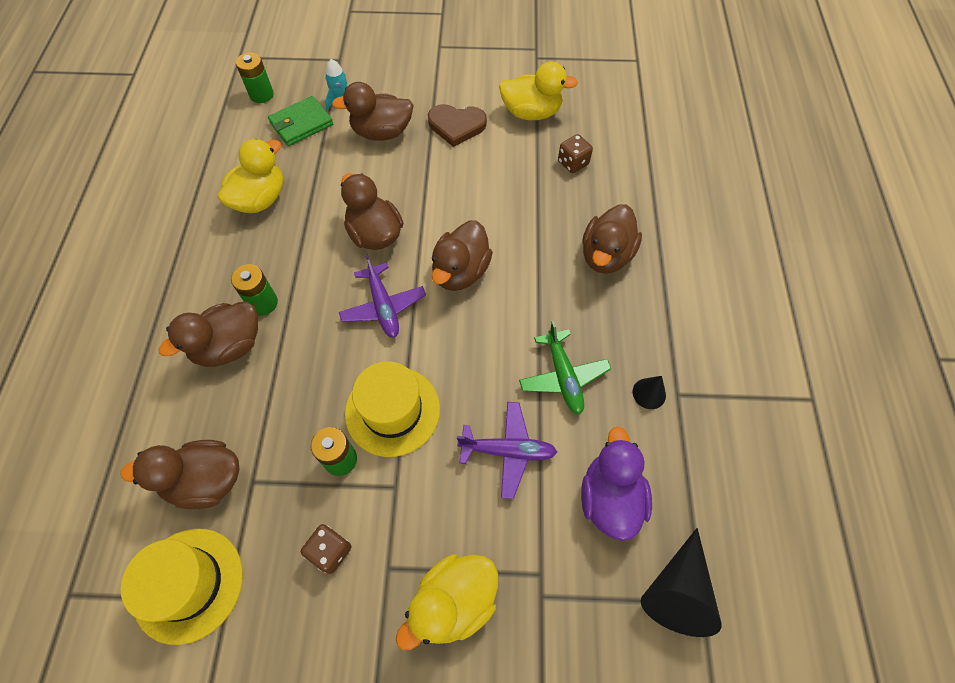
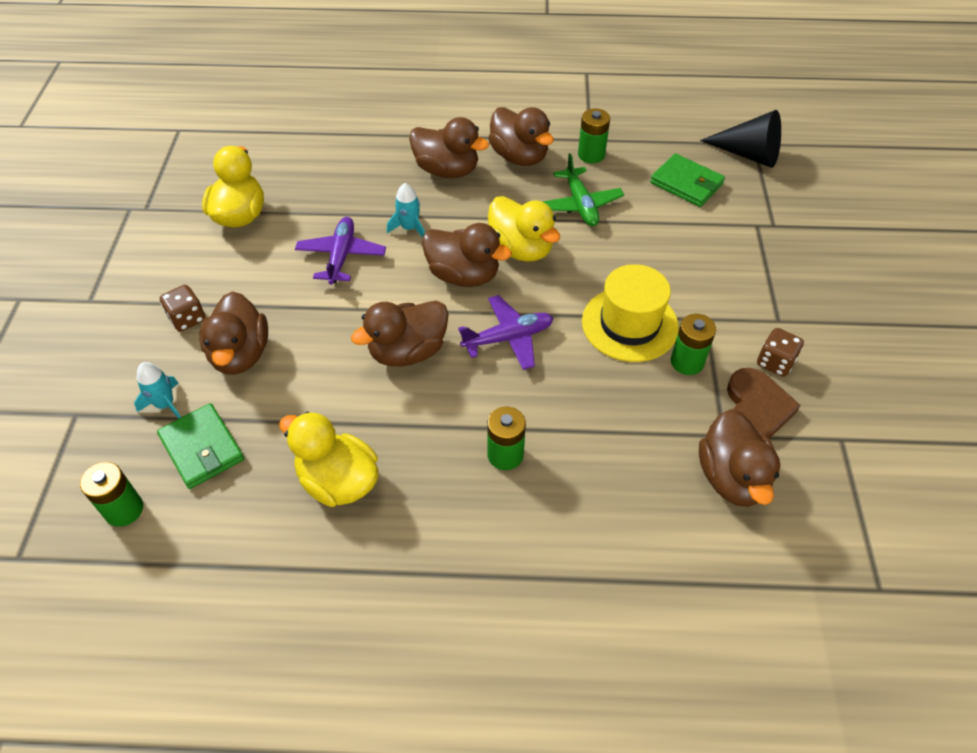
camera: 90 degrees left, 10 degrees down
yellow hat [121,528,243,645] -> none
brown duck [159,301,258,367] -> brown duck moved to [488,107,554,166]
yellow duck [396,554,498,650] -> yellow duck moved to [488,196,560,262]
brown heart [428,104,487,147] -> brown heart moved to [727,368,801,439]
purple plane [457,402,557,499] -> purple plane moved to [295,217,386,284]
green plane [519,321,611,415] -> green plane turned 90 degrees clockwise [543,153,624,226]
brown dice [558,134,593,173] -> brown dice moved to [160,285,205,332]
purple duck [581,426,652,541] -> green wallet [650,153,725,207]
black cone [633,376,666,409] -> green battery [578,109,610,163]
none -> turquoise rocket [387,183,425,238]

